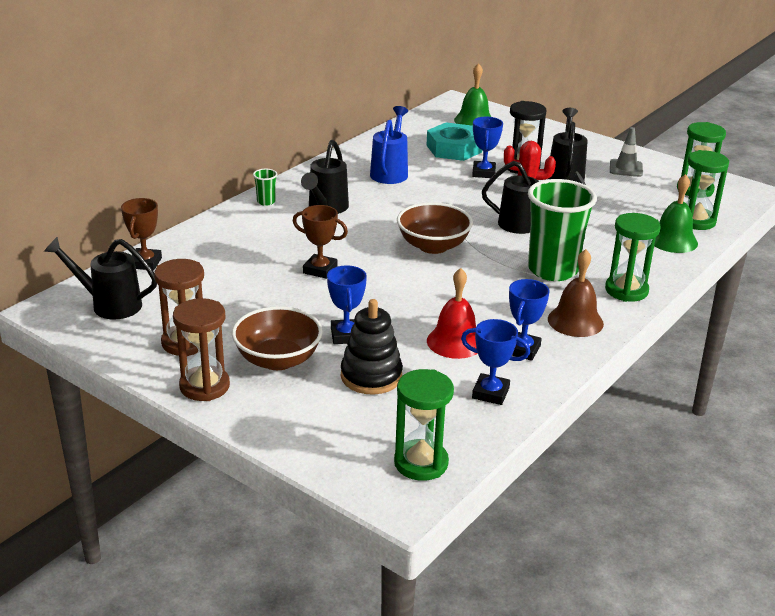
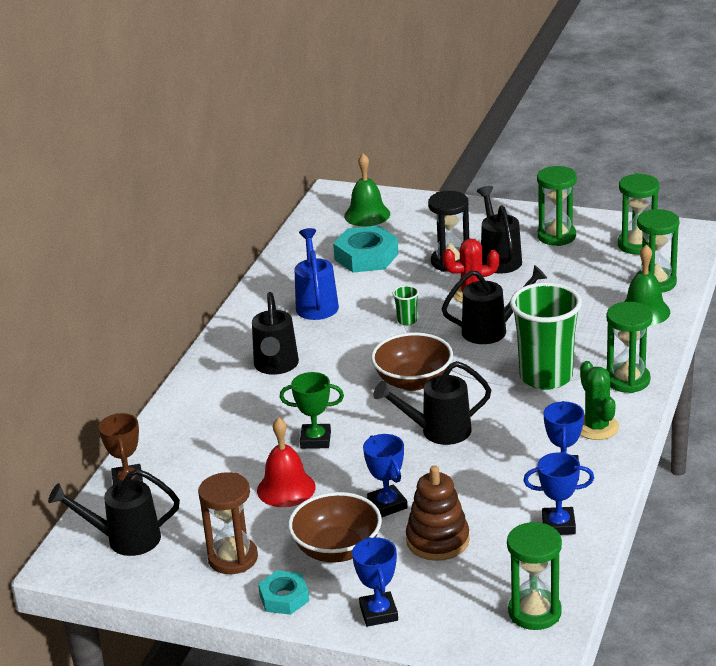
camera: 15 degrees left, 0 degrees up
brown hourglass [173,298,230,401] -> turquoise nut [258,570,309,615]
green cup [253,169,277,206] -> green cup moved to [393,285,419,326]
brown trophy [293,205,348,279] -> green trophy [280,372,344,449]
black stacking toy [341,299,403,394] -> brown stacking toy [406,465,470,561]
red bell [427,268,478,359] -> red bell moved to [257,417,316,507]
blue trophy [472,117,503,178] -> blue trophy moved to [352,537,398,627]
brown bell [548,249,604,337] -> green cactus [580,361,619,440]
grey traffic cone [610,127,643,177] -> green hourglass [537,166,577,246]
none -> black watering can [374,361,491,445]

